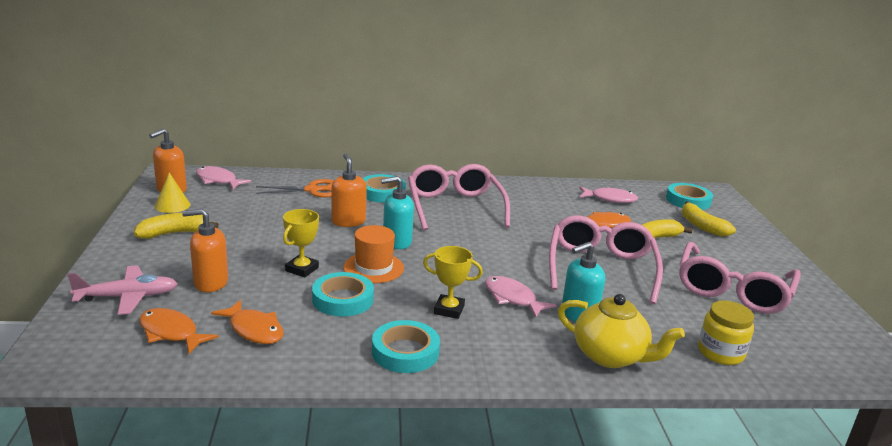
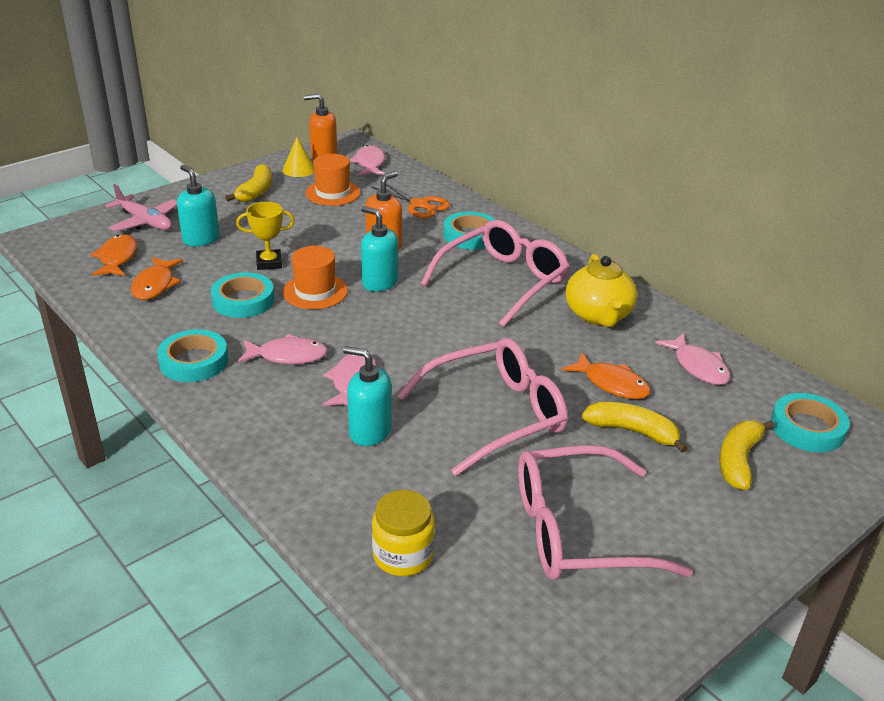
camera: 55 degrees right, 10 degrees up
yellow banana [134,213,219,239] -> yellow banana turned 75 degrees clockwise [225,164,272,202]
orange soap dispenser [182,209,228,292] -> turquoise soap dispenser [177,165,220,246]
yellow trophy [423,246,483,319] -> pink fish [238,334,328,364]
yellow teapot [558,294,685,368] -> yellow teapot moved to [566,254,637,327]
none -> orange hat [305,154,360,206]

